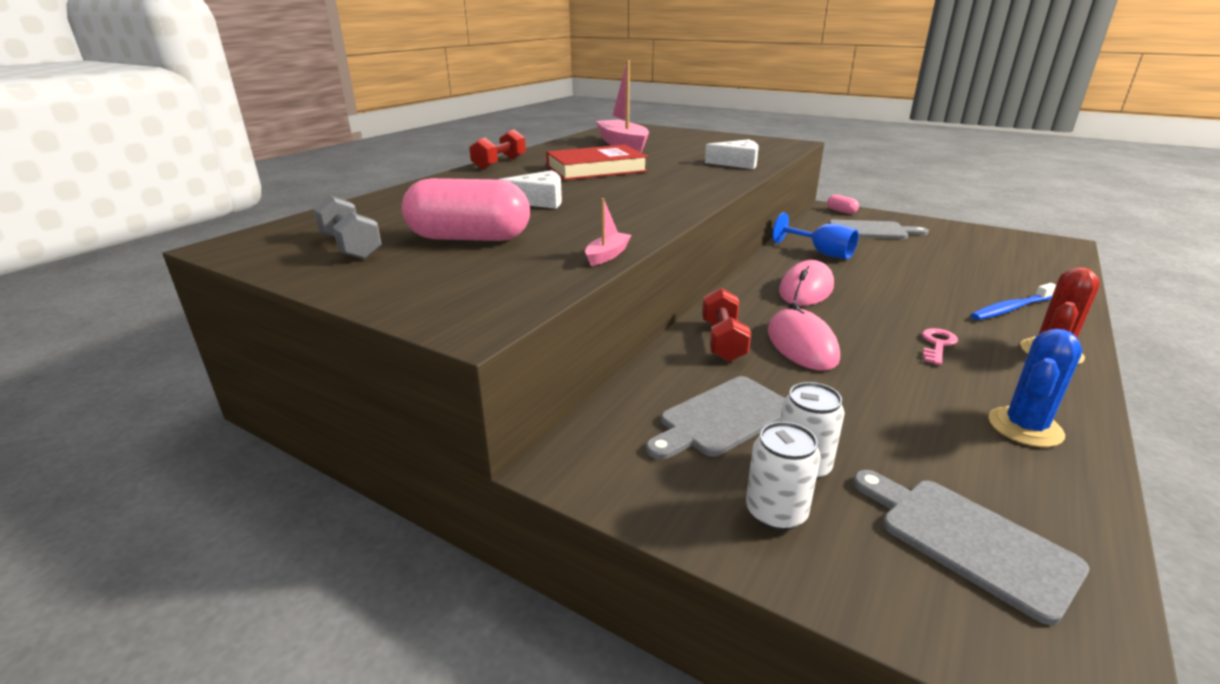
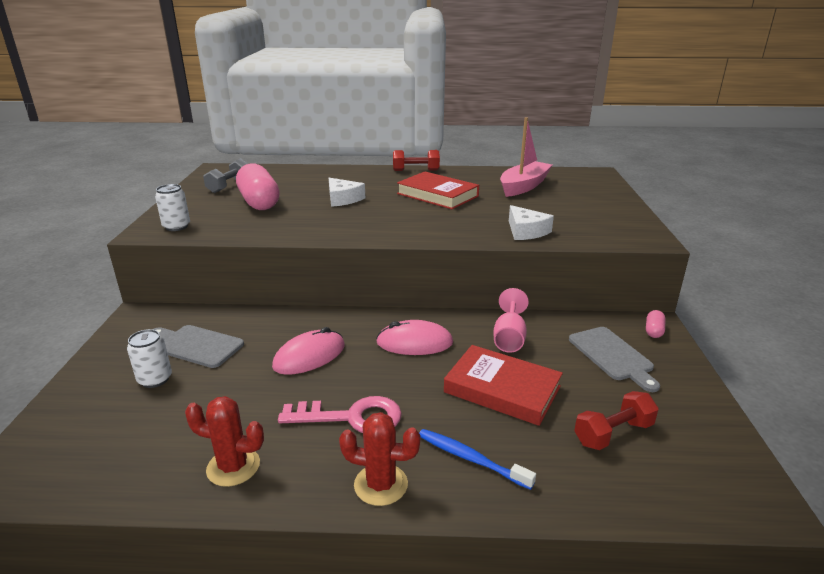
camera: 60 degrees right, 0 degrees up
pink boat [585,198,632,266] -> none
red dumbbell [702,288,751,362] -> red dumbbell moved to [574,391,659,450]
white can [746,422,821,531] -> white can moved to [155,184,190,231]
blue goblet [772,213,859,259] -> pink goblet [493,288,529,353]
grey cutting board [853,470,1089,625] -> none
pink key [922,328,958,365] -> pink key [278,396,402,433], size x1.84
blue cactus [988,329,1082,447] -> red cactus [185,396,264,487]
none -> red book [444,345,563,426]

